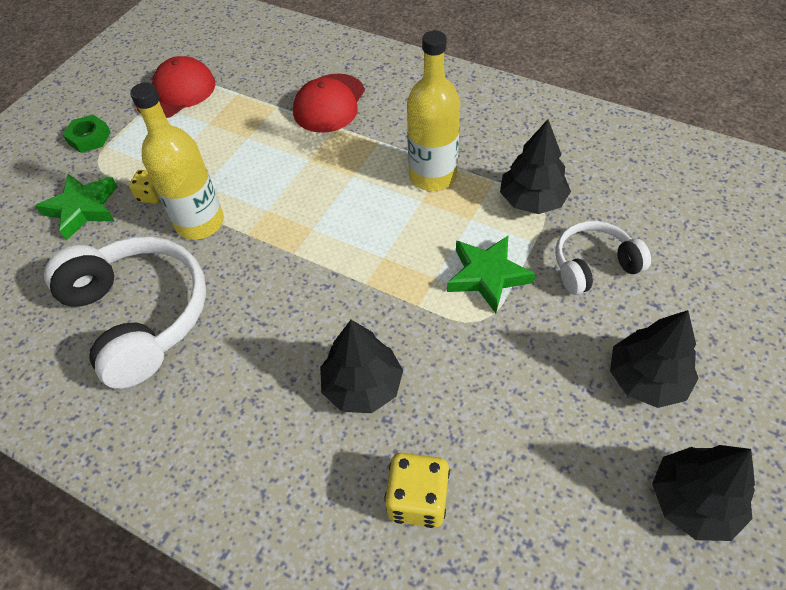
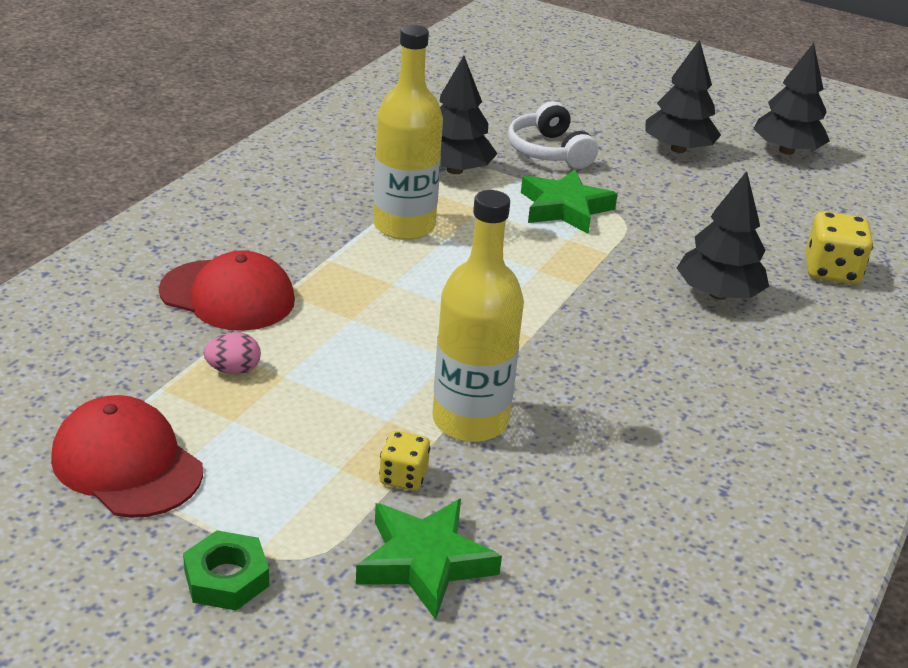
camera: 95 degrees left, 20 degrees down
white headphones [44,236,206,389] -> none
none -> pink egg [204,332,261,374]

